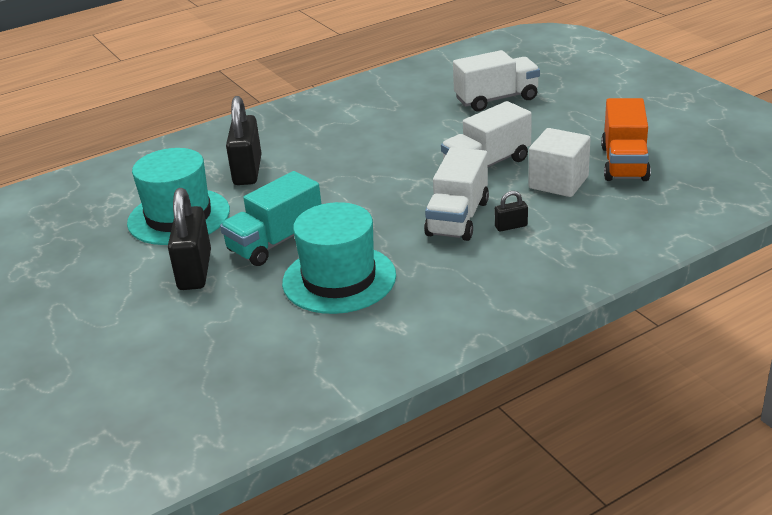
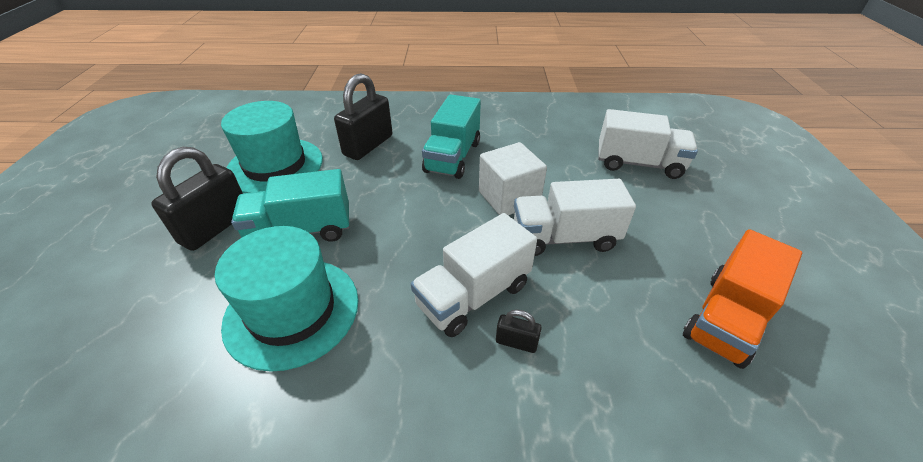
camera: 30 degrees right, 10 degrees up
white cube [528,128,591,197] -> white cube moved to [479,142,547,215]
none -> turquoise truck [422,94,481,179]

